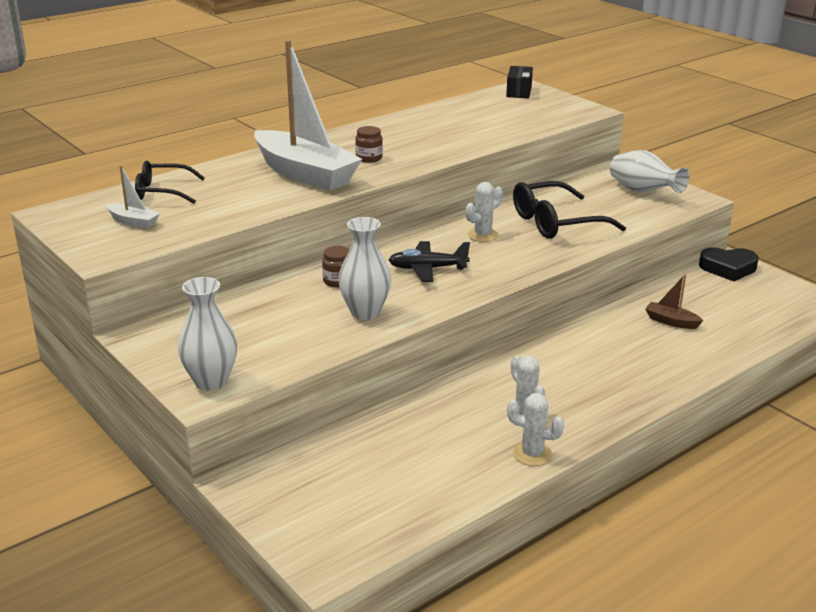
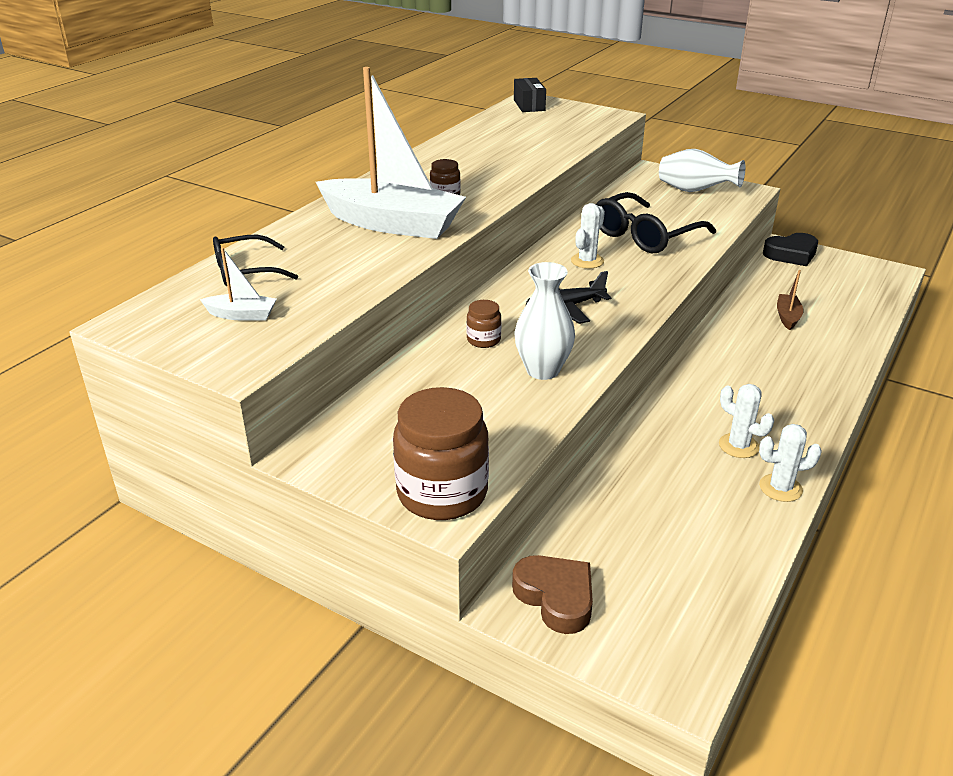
camera: 20 degrees left, 5 degrees up
white vase [177,277,237,391] -> brown jar [393,387,489,520]
brown boat [645,274,704,329] -> brown boat turned 90 degrees clockwise [777,270,804,330]
none -> brown heart [512,555,593,634]

